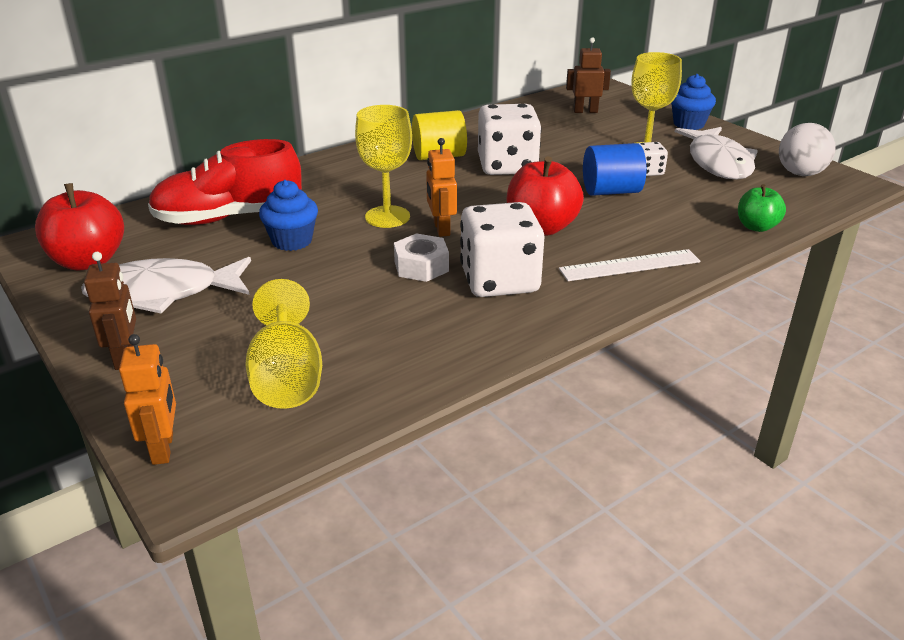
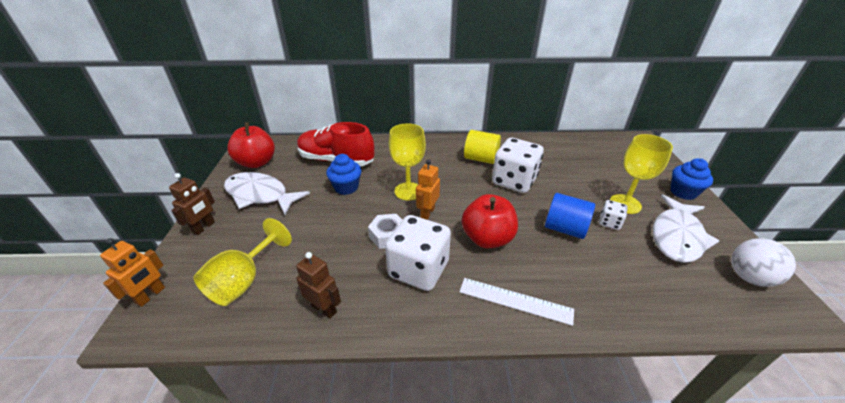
camera: 35 degrees right, 5 degrees up
brown robot [566,37,611,113] -> brown robot moved to [296,252,341,319]
green apple [738,184,786,232] -> none

